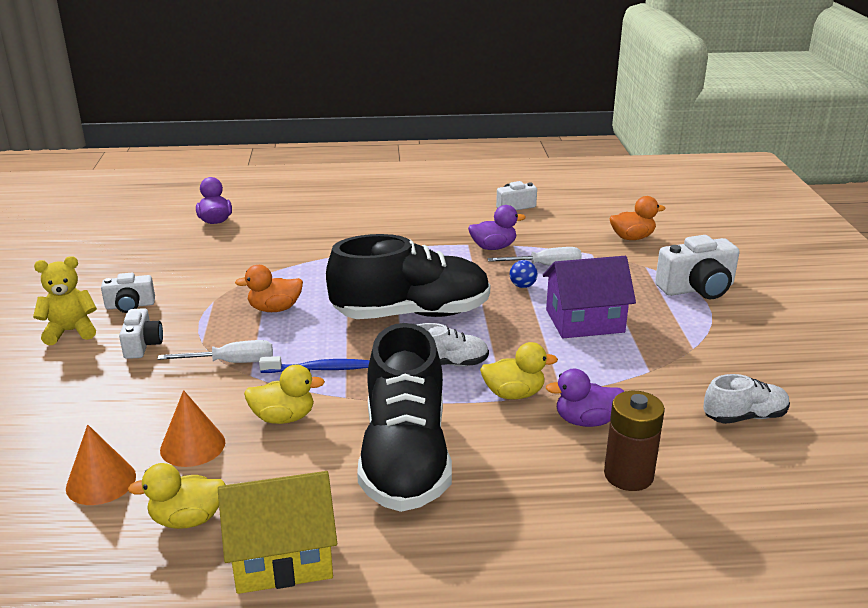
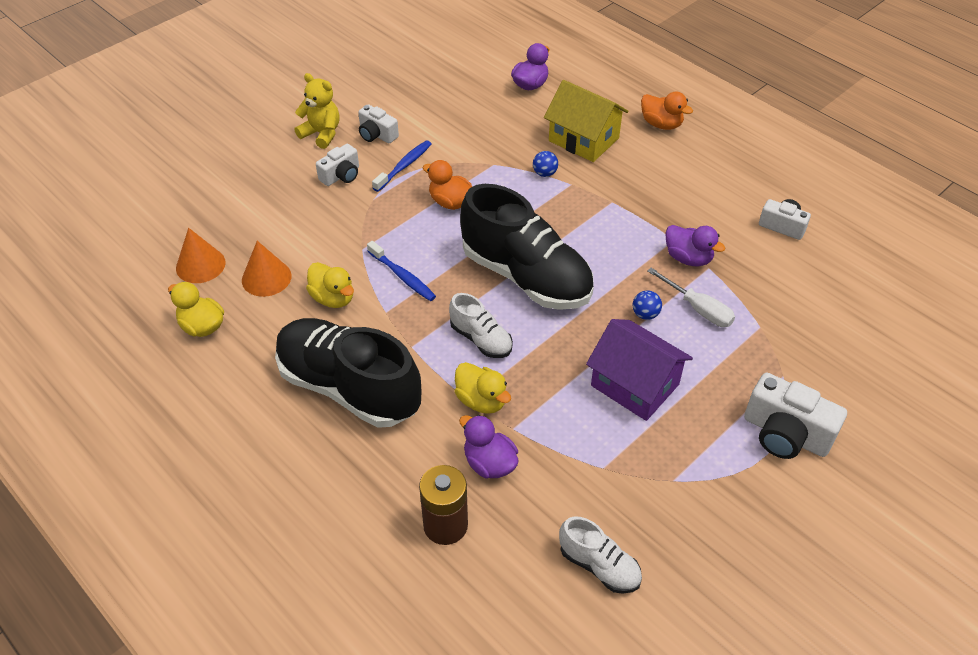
camera: 50 degrees right, 20 degrees up
white screwdriver [157,340,273,363] -> none
yellow house [218,471,337,594] -> yellow house moved to [544,80,628,162]
black shoe [357,323,452,512] -> black shoe turned 75 degrees clockwise [275,318,421,428]
orange duck [610,196,666,240] -> orange duck moved to [641,92,693,130]
none -> blue toothbrush [372,140,431,192]
none -> blue ball [533,151,558,177]

